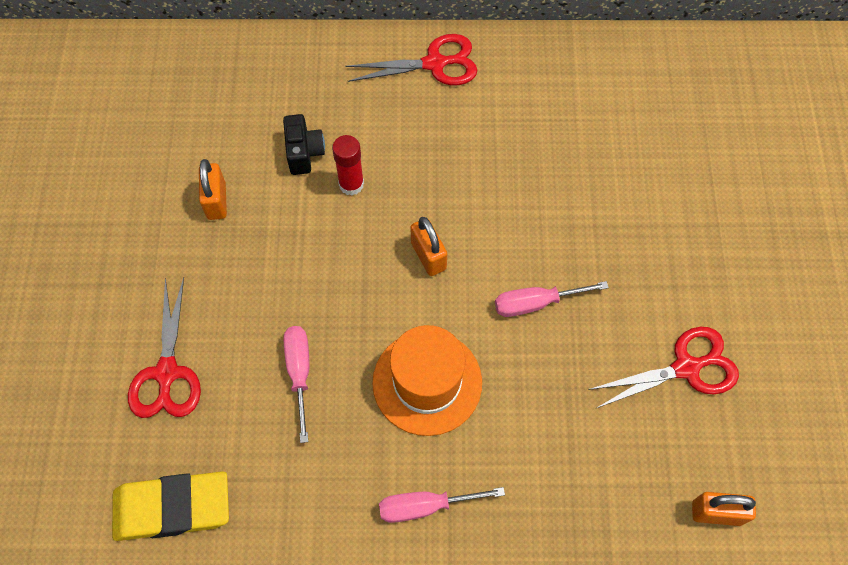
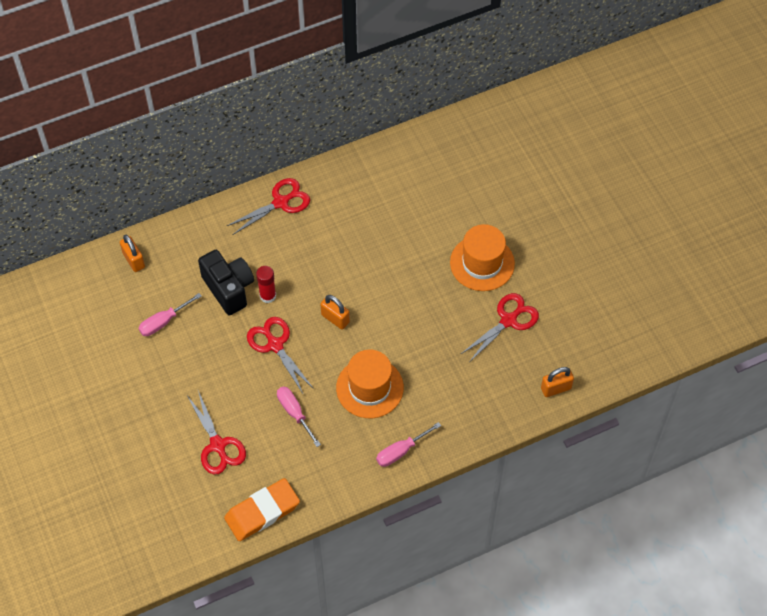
camera: 25 degrees left, 5 degrees down
yellow eraser [112,471,229,541] -> orange eraser [224,478,300,541]
orange padlock [199,159,227,220] -> orange padlock moved to [120,235,145,272]
black camera [283,114,325,175] -> black camera [198,250,254,315], size x1.68
pink screwdriver [495,281,609,317] -> pink screwdriver moved to [138,293,202,336]
none -> red scissors [247,317,314,393]
none -> orange hat [450,224,515,291]

